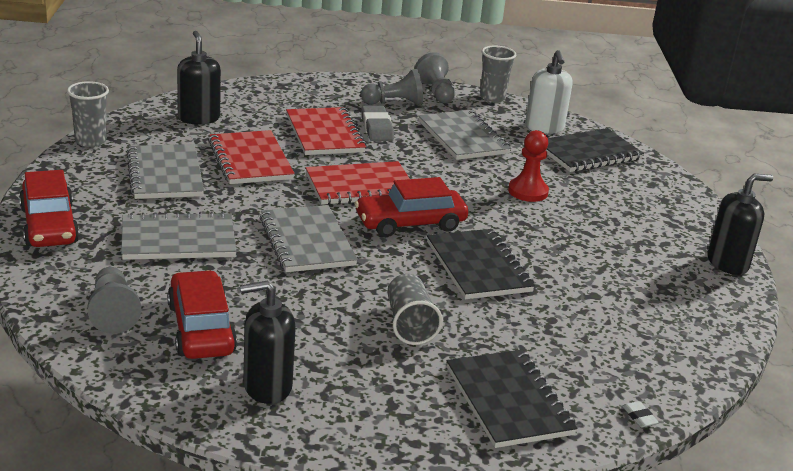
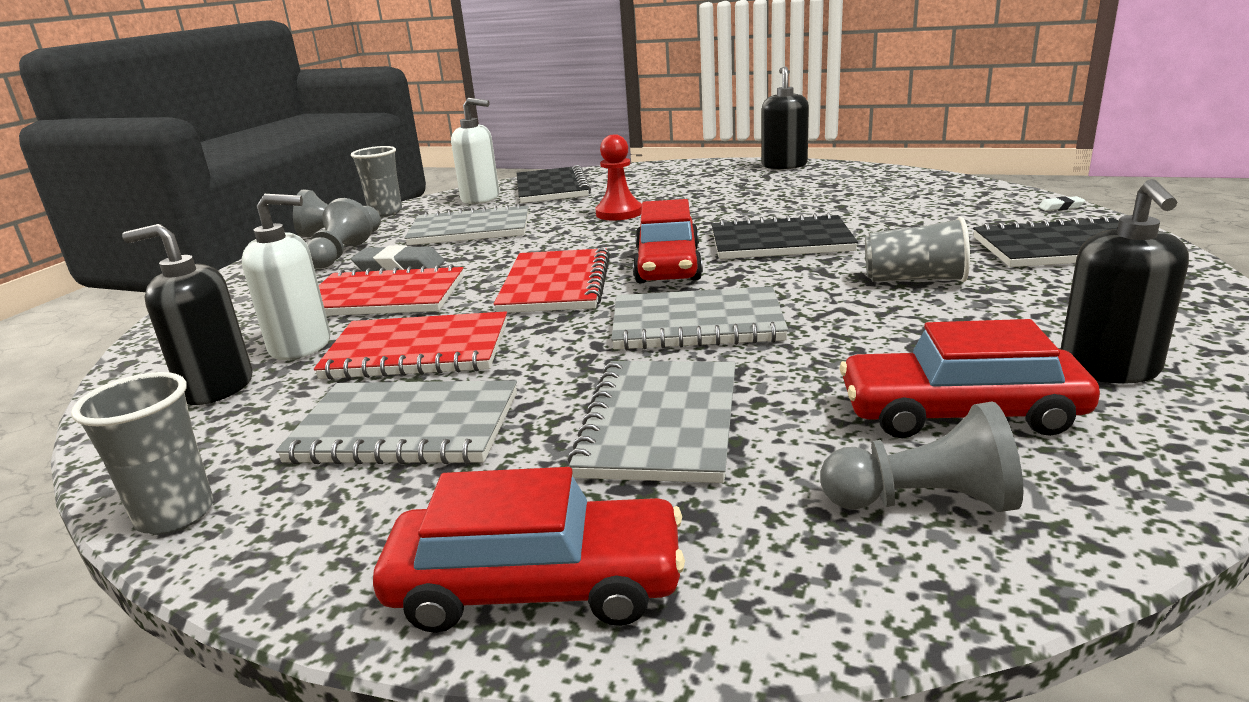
camera: 65 degrees left, 5 degrees down
none -> white soap dispenser [242,194,330,360]

